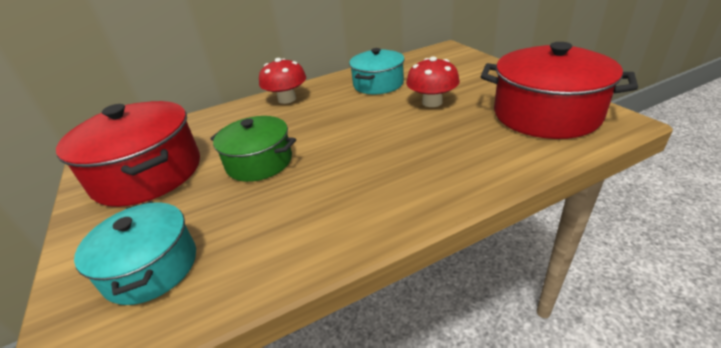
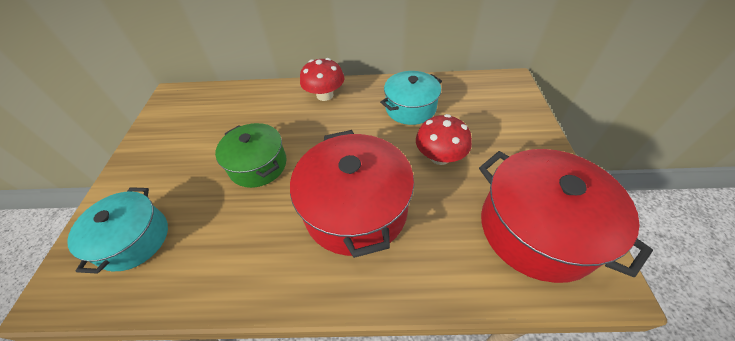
camera: 25 degrees right, 15 degrees up
red pot [56,101,200,207] -> red pot moved to [290,130,414,258]

